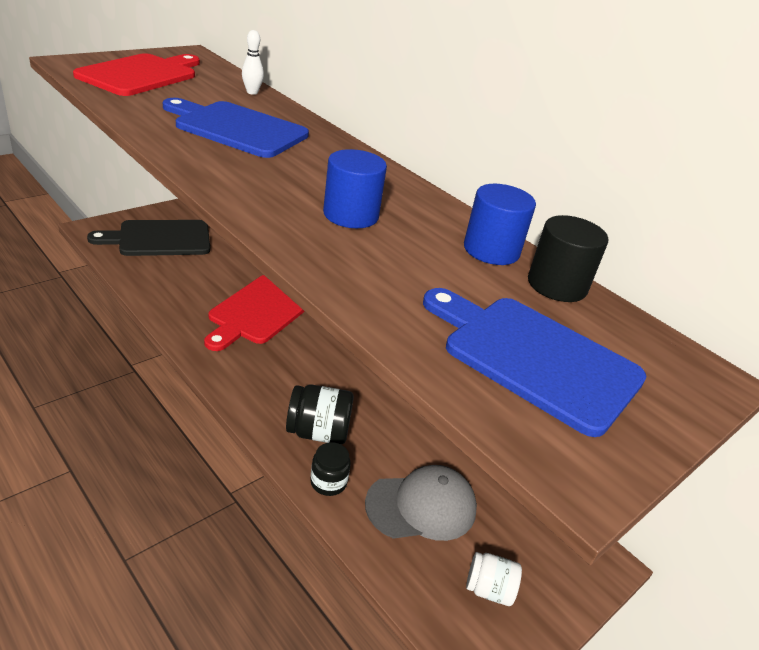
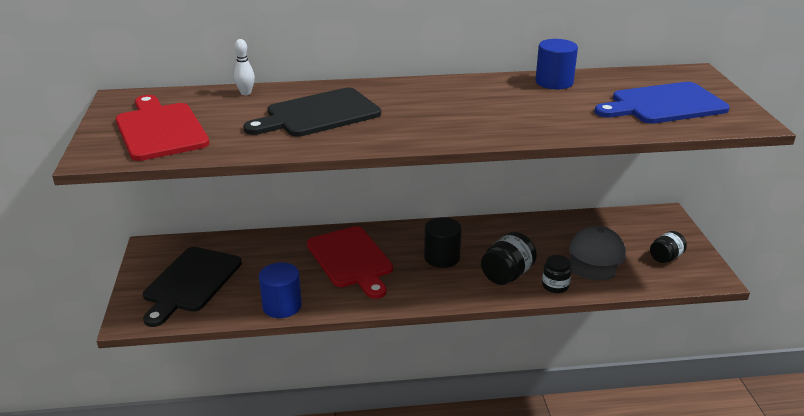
camera: 50 degrees left, 5 degrees down
blue cutting board [163,98,309,158] -> black cutting board [243,88,381,137]
blue cylinder [323,149,387,228] -> blue cylinder moved to [259,262,302,318]
white jar [466,552,522,606] -> black jar [650,231,687,263]
black cylinder [528,215,608,302] -> black cylinder moved to [424,217,461,268]

